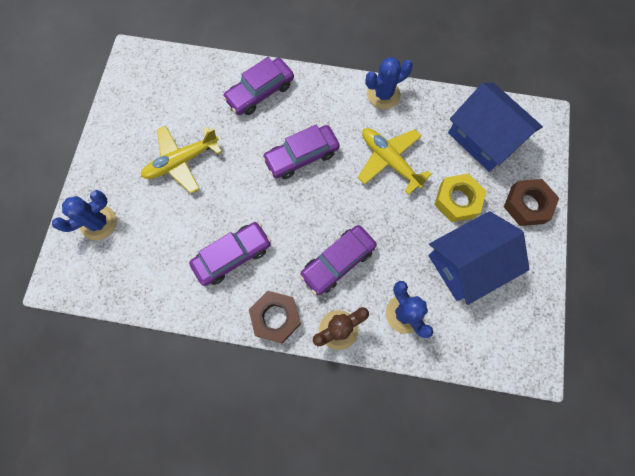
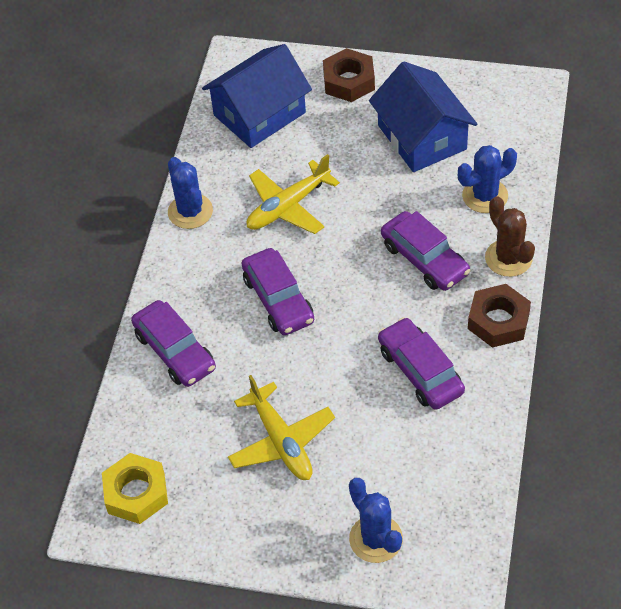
camera: 85 degrees left, 20 degrees down
yellow nut [434,174,486,222] -> yellow nut moved to [102,453,168,524]

